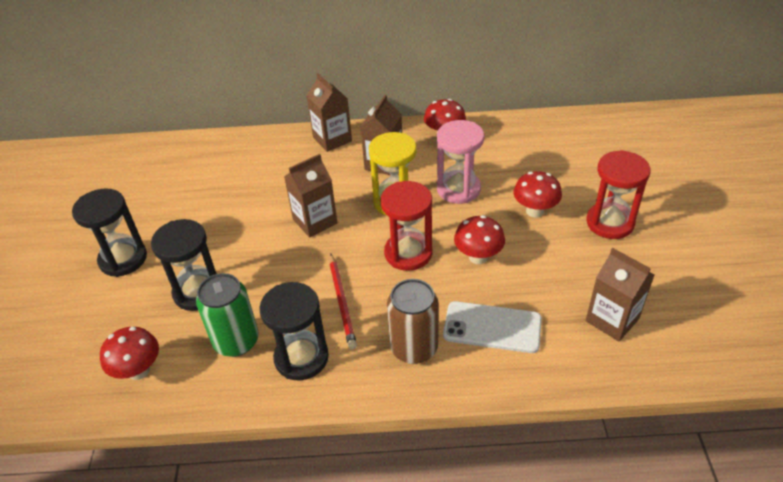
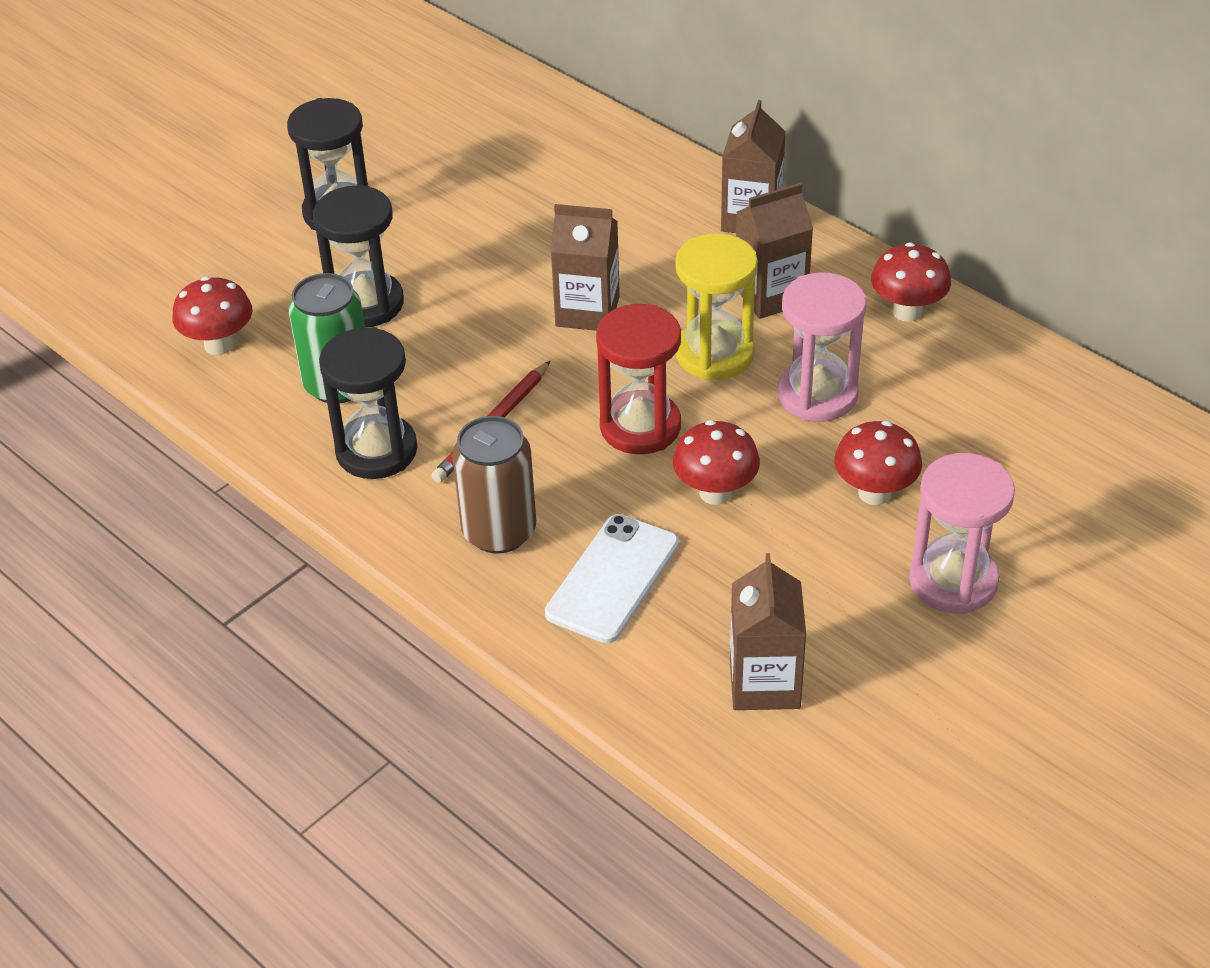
camera: 45 degrees right, 0 degrees up
white phone [443,301,542,353] -> white phone turned 60 degrees clockwise [545,514,679,643]
red hourglass [586,150,650,239] -> pink hourglass [909,453,1015,614]

